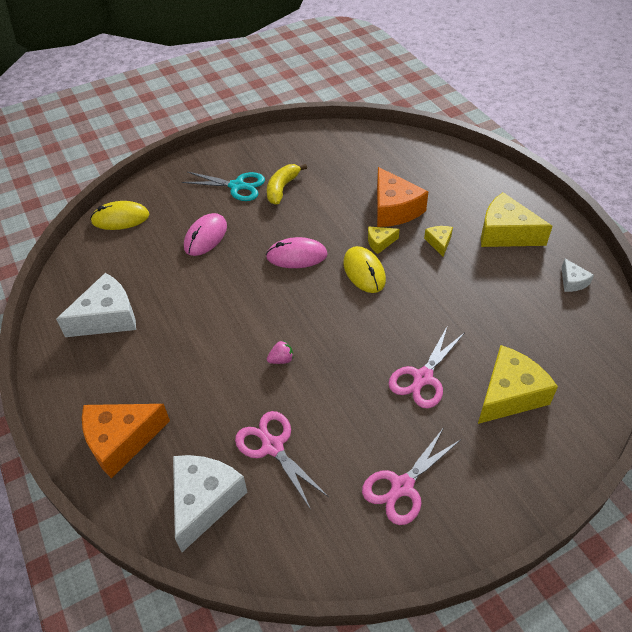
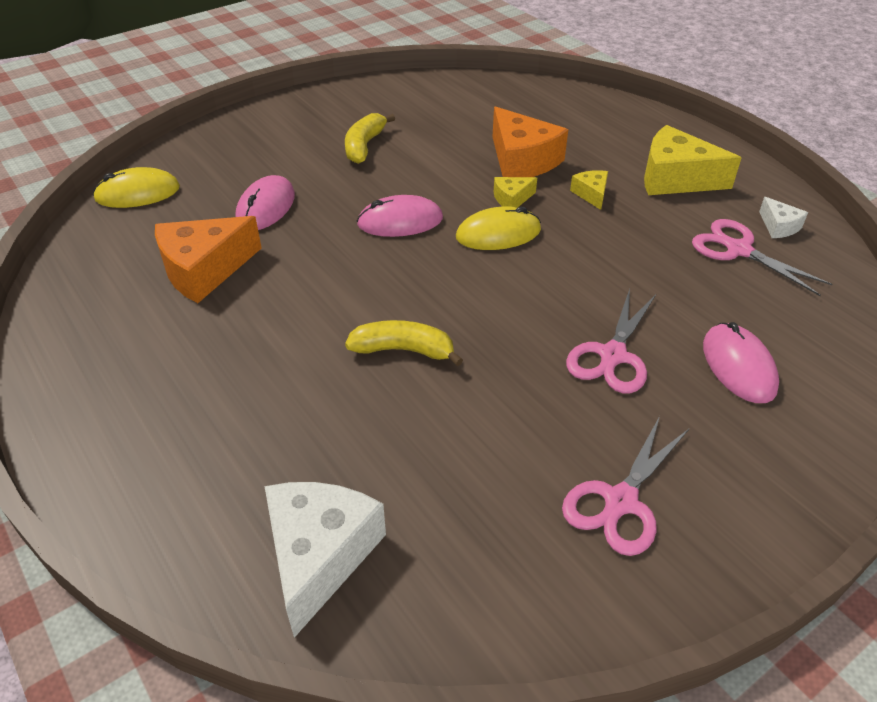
camera: 10 degrees left, 5 degrees down
white cheese [56,273,136,337] -> none
orange cheese [82,404,170,479] -> orange cheese moved to [155,216,262,303]
turquoise scissors [182,172,265,201] -> none
pink scissors [235,411,329,508] -> pink scissors moved to [692,219,833,296]
pink strawberry [267,341,293,364] -> yellow banana [345,320,463,366]
yellow mouse [343,246,386,293] -> yellow mouse turned 75 degrees counterclockwise [456,206,541,250]
yellow cheese [478,345,558,424] -> pink mouse [703,322,779,403]

